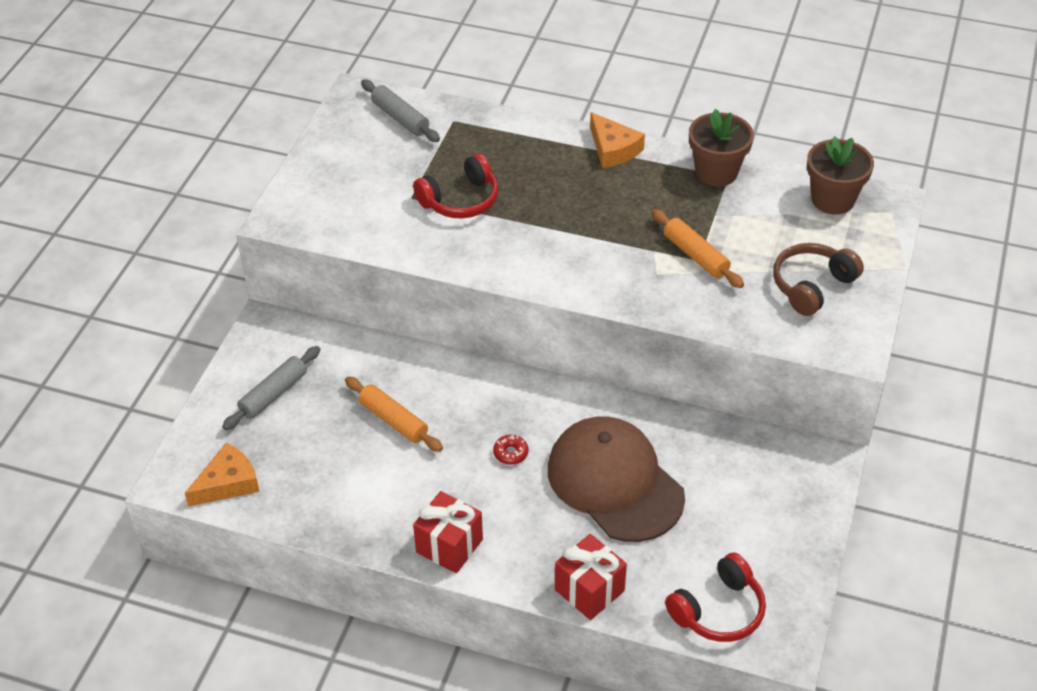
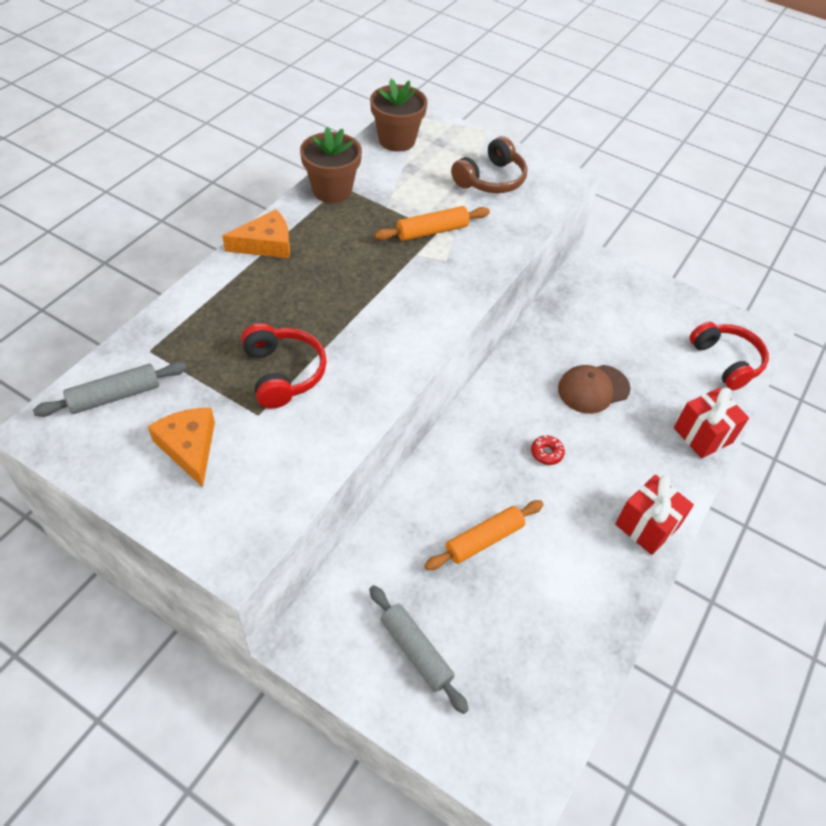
camera: 80 degrees left, 5 degrees up
orange cheese [185,443,260,507] -> orange cheese moved to [148,408,215,487]
brown cap [548,416,685,542] -> brown cap [558,365,631,414], size x0.56
brown headphones [773,243,864,316] -> brown headphones turned 105 degrees counterclockwise [451,136,527,193]

